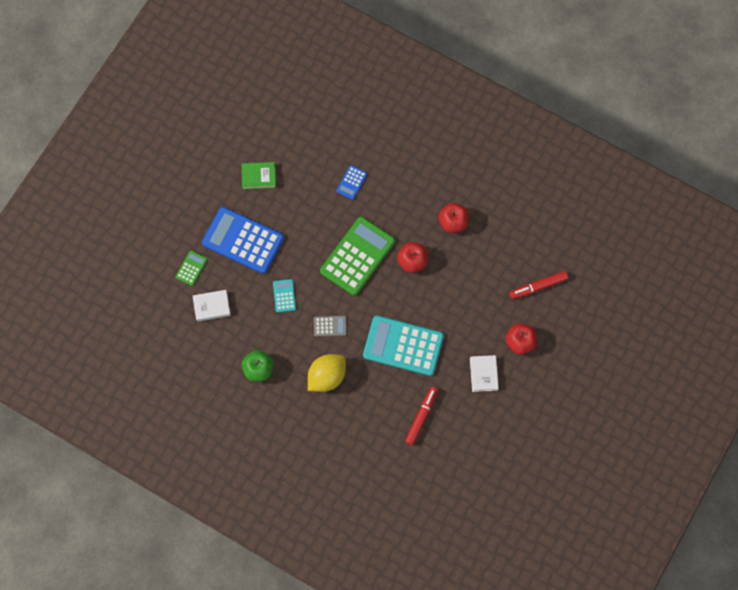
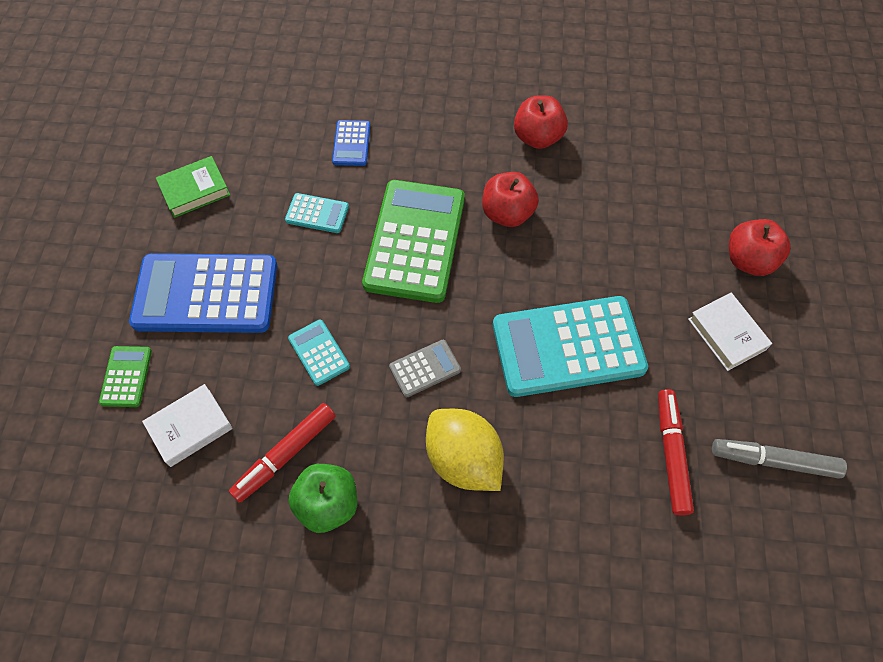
camera: 25 degrees left, 10 degrees down
yellow lemon [308,354,346,392] -> yellow lemon turned 60 degrees counterclockwise [426,409,504,491]
red marker [509,271,568,299] -> red marker moved to [229,403,336,503]
none -> turquoise calculator [285,193,349,233]
none -> grey marker [712,439,847,479]

